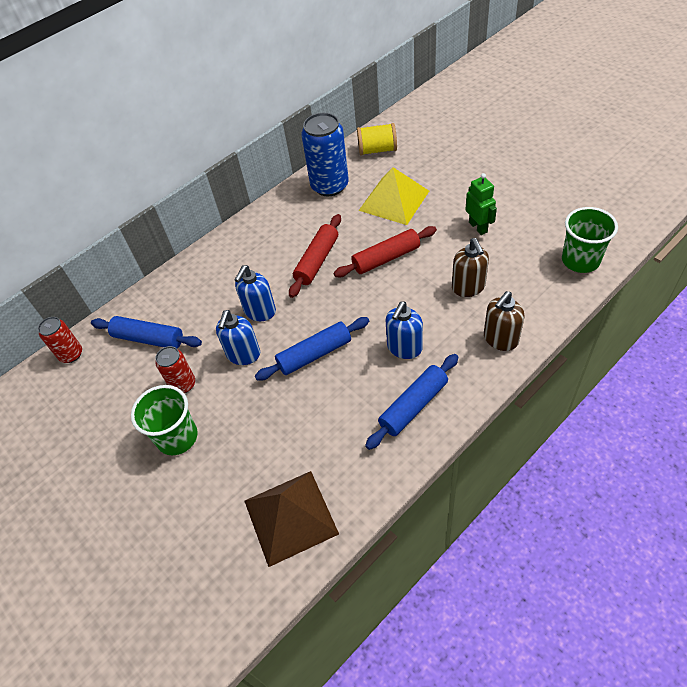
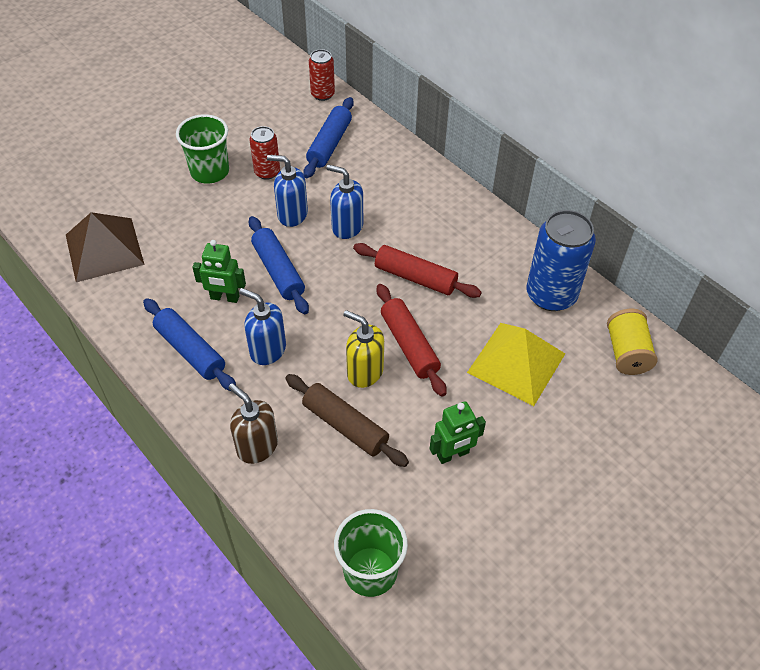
camera: 85 degrees right, 0 degrees up
brown soap dispenser [452,238,489,297] -> brown rolling pin [285,374,409,467]
none -> green robot [192,240,246,303]
none -> yellow soap dispenser [343,310,384,388]

